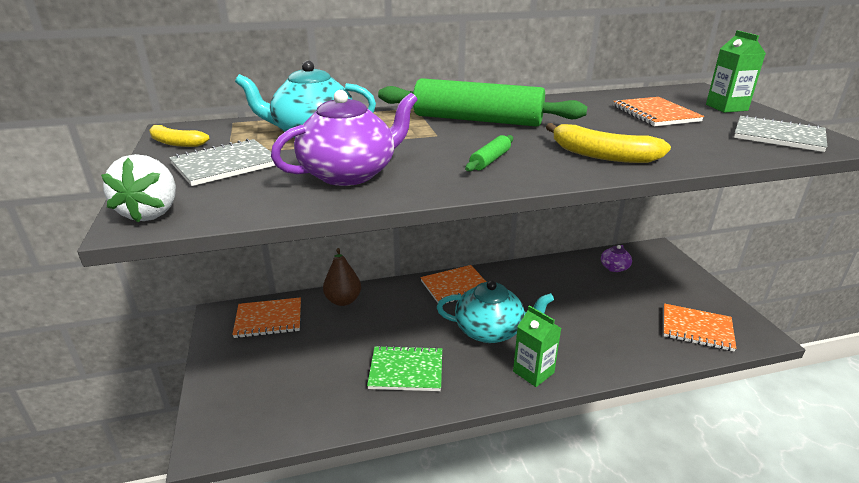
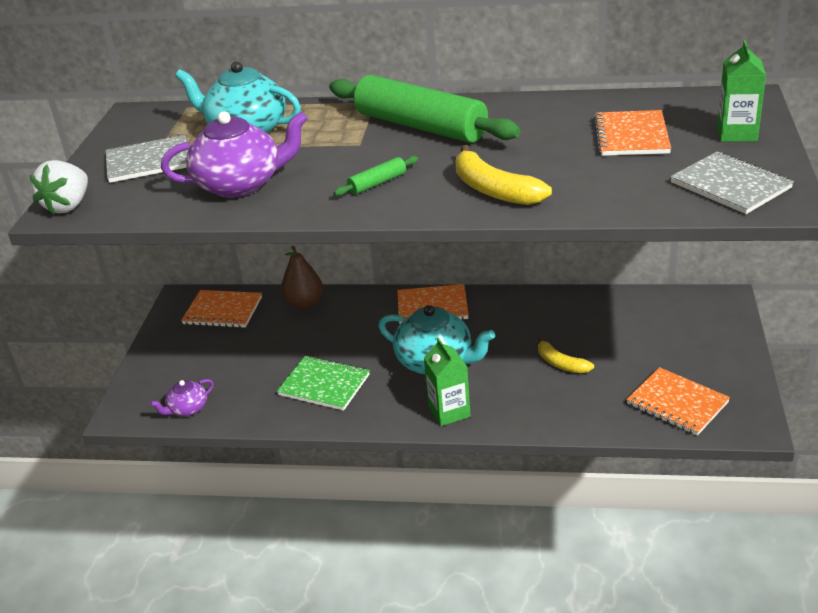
camera: 25 degrees right, 5 degrees up
yellow banana [149,124,210,147] -> yellow banana moved to [538,336,594,373]
purple teapot [601,245,632,272] -> purple teapot moved to [150,379,214,416]

